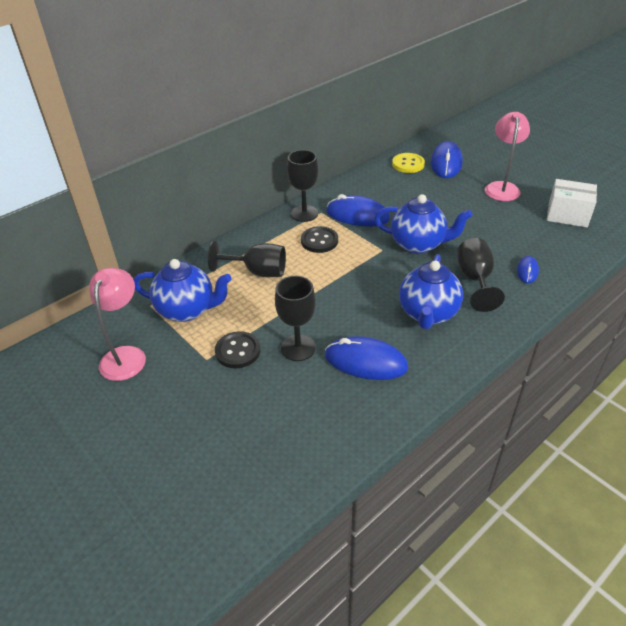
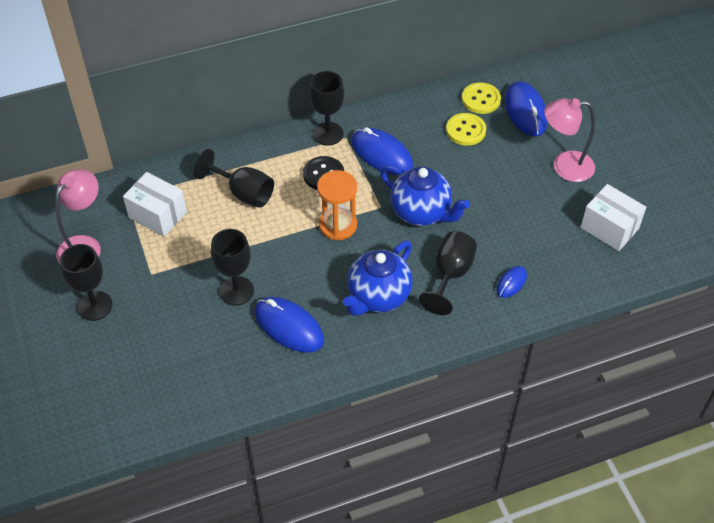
camera: 20 degrees right, 10 degrees up
blue teapot [133,259,232,322] -> white box [123,172,187,237]
black button [215,331,261,368] -> none
blue mouse [431,141,463,178] -> blue mouse turned 45 degrees counterclockwise [505,81,548,136]
pink lamp [485,112,530,201] -> pink lamp turned 120 degrees counterclockwise [544,98,595,182]
none -> black goblet [60,244,113,321]
none -> orange hourglass [317,170,357,240]
none -> yellow button [446,113,486,146]

